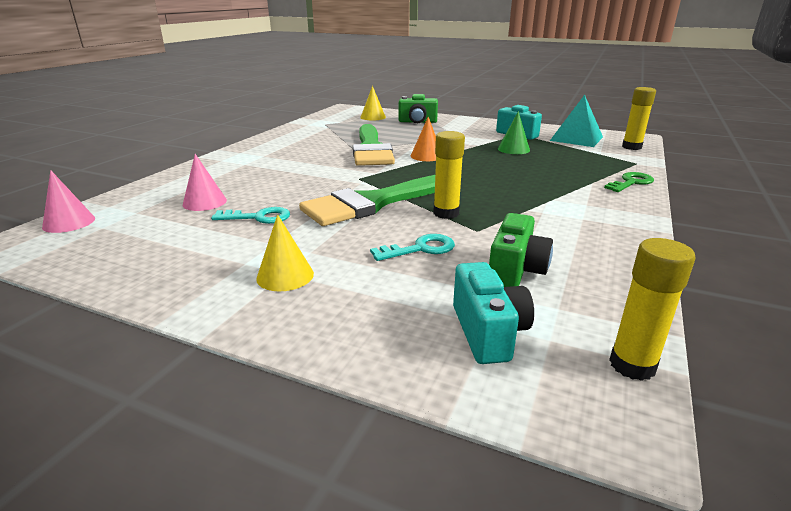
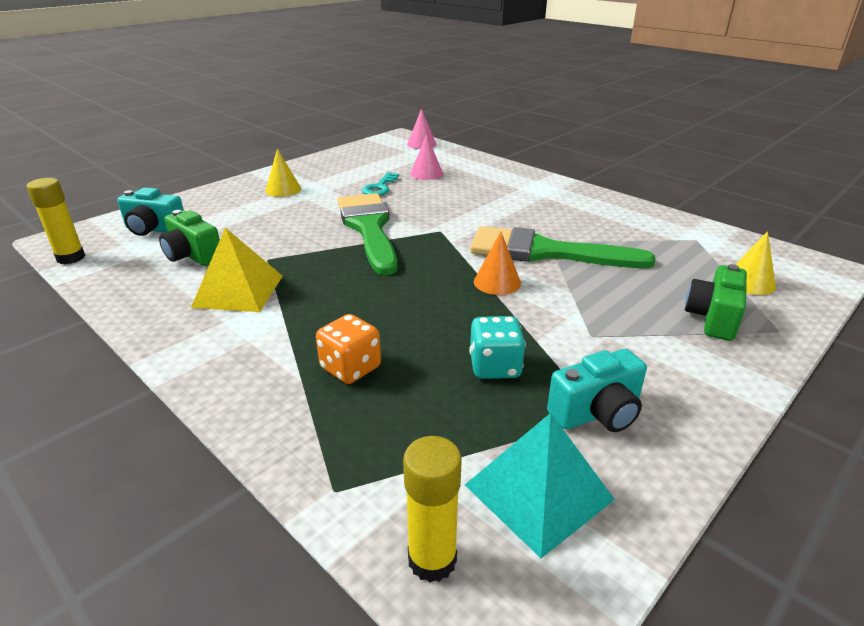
camera: 110 degrees right, 5 degrees up
turquoise key [370,234,455,261] -> none
yellow glue stick [433,131,465,219] -> none
green cone [498,111,530,154] -> turquoise dice [469,316,526,379]
green key [604,172,654,192] -> none
none -> yellow pyramid [191,228,283,312]
none -> orange dice [316,314,381,384]

